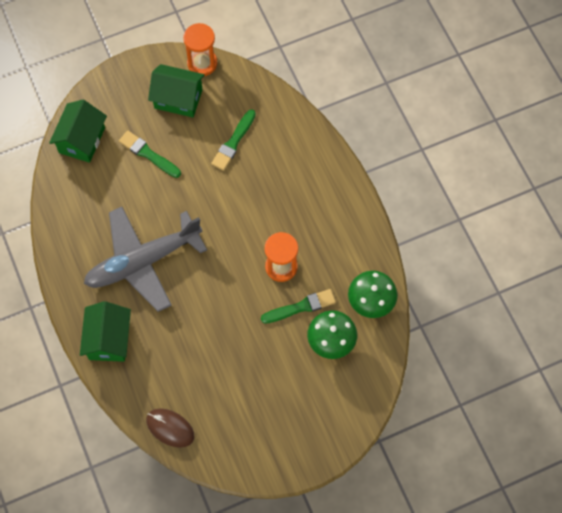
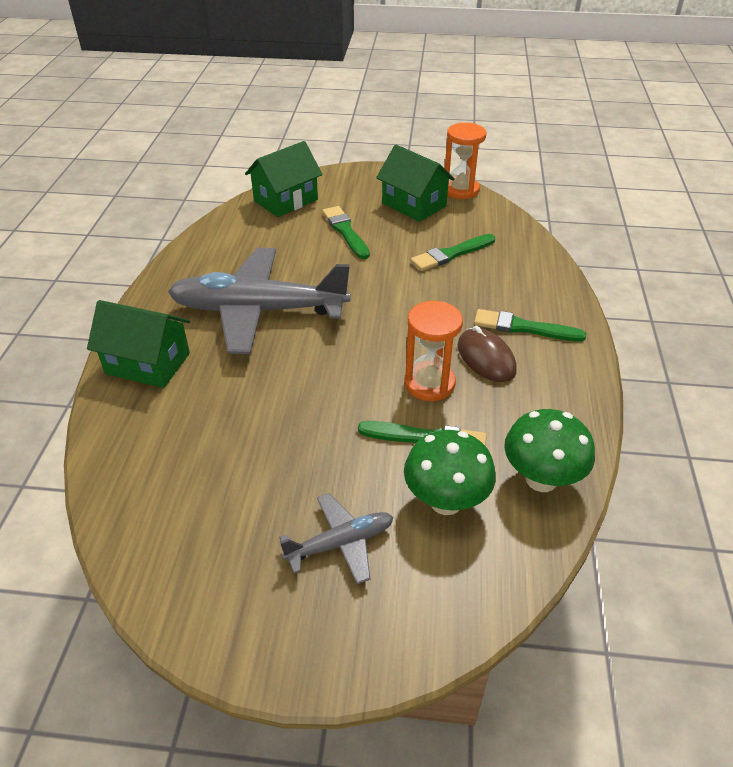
camera: 30 degrees right, 25 degrees down
green house [80,301,131,362] -> green house turned 75 degrees clockwise [87,300,190,388]
brown mouse [146,408,194,448] -> brown mouse moved to [457,326,517,382]
none -> grey plane [279,493,393,585]
none -> green brush [474,309,586,341]

